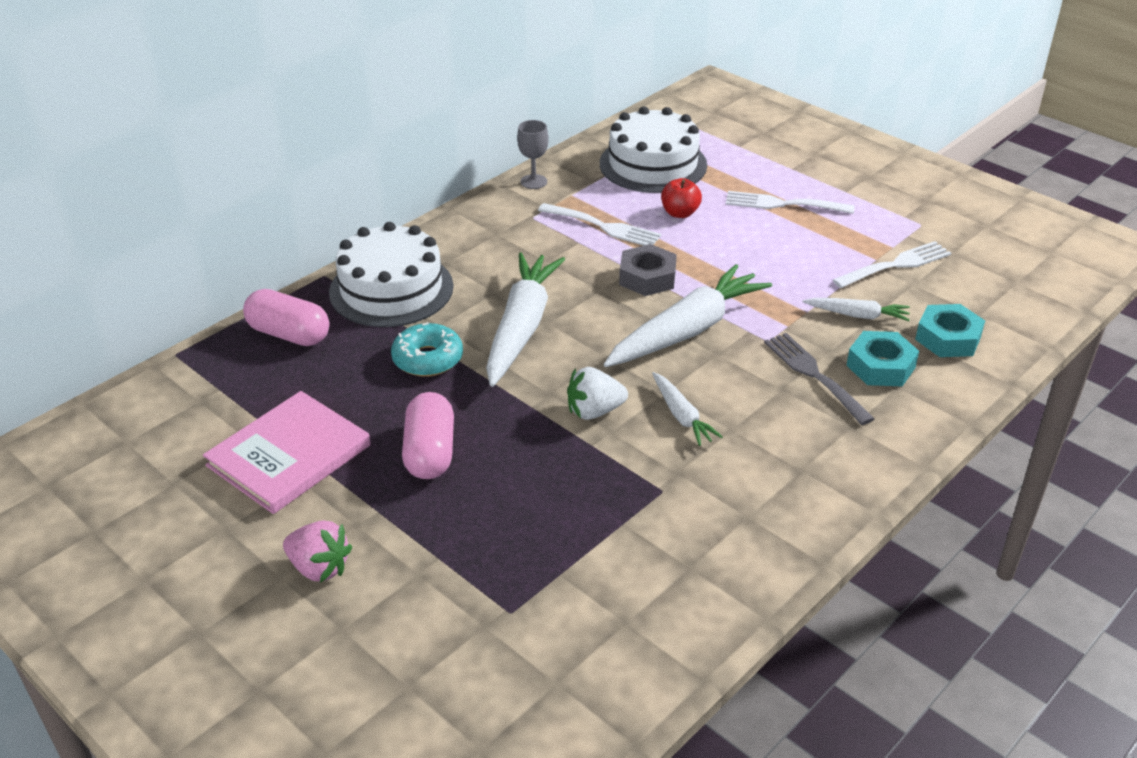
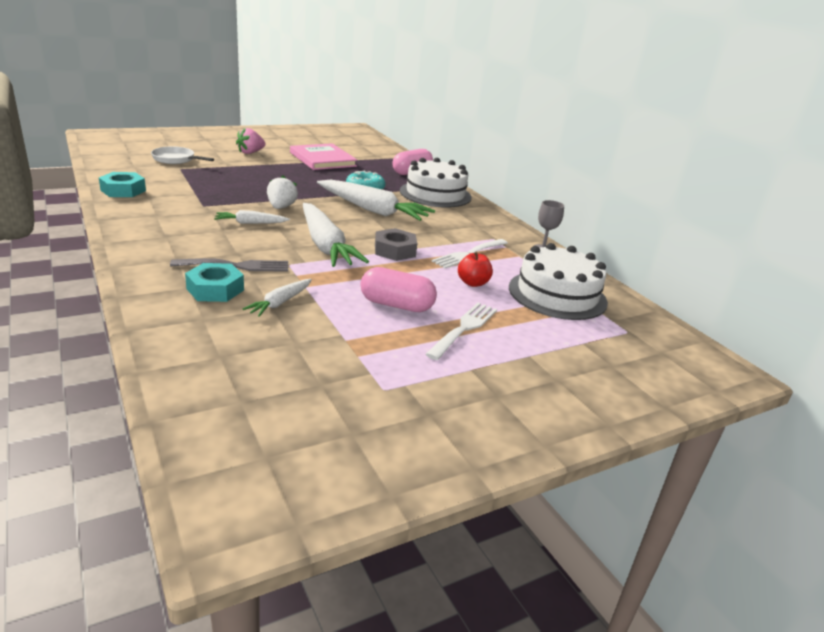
camera: 105 degrees right, 10 degrees down
pink capsule [402,392,454,479] -> pink capsule moved to [361,267,437,312]
white fork [833,241,951,288] -> none
turquoise nut [915,304,985,357] -> turquoise nut moved to [99,172,146,197]
none -> white pan [151,146,214,164]

